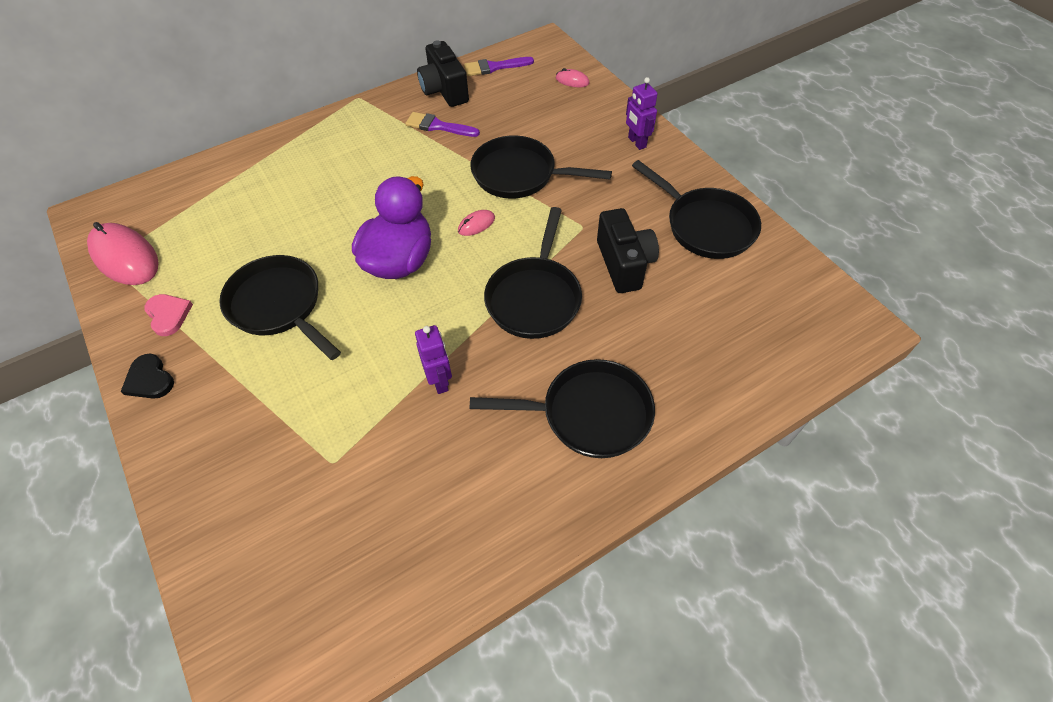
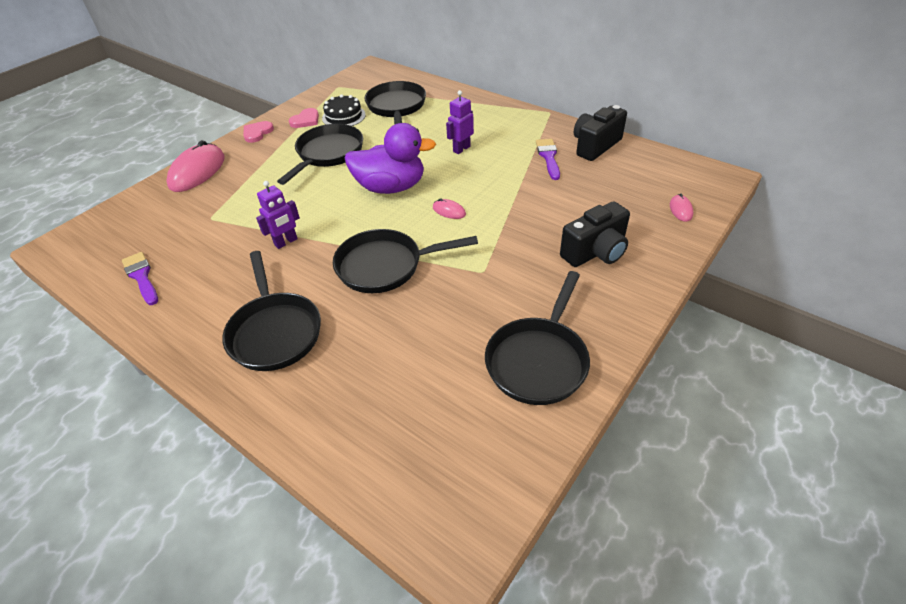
camera: 70 degrees right, 10 degrees down
pink mouse [87,222,159,285] -> pink mouse moved to [166,140,225,192]
black heart [121,354,174,399] -> pink heart [243,121,274,143]
purple brush [464,57,534,76] -> purple brush moved to [122,252,158,305]
black pan [470,135,612,199] -> black pan moved to [364,81,426,125]
black camera [597,208,659,293] -> black camera moved to [560,201,630,267]
purple robot [626,77,658,150] -> purple robot moved to [446,90,474,154]
none -> black cake [322,94,366,126]

